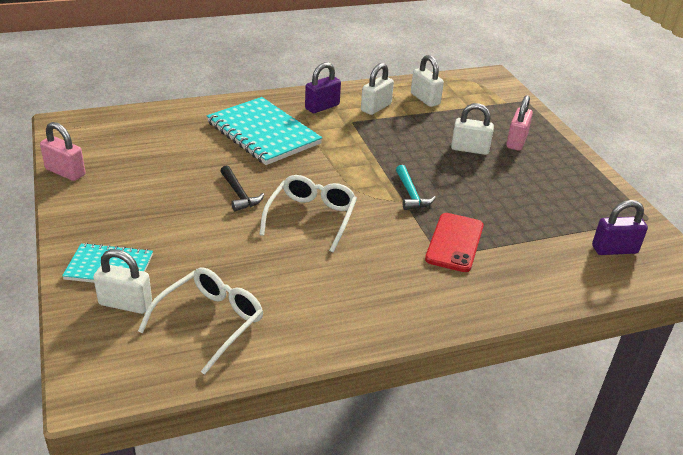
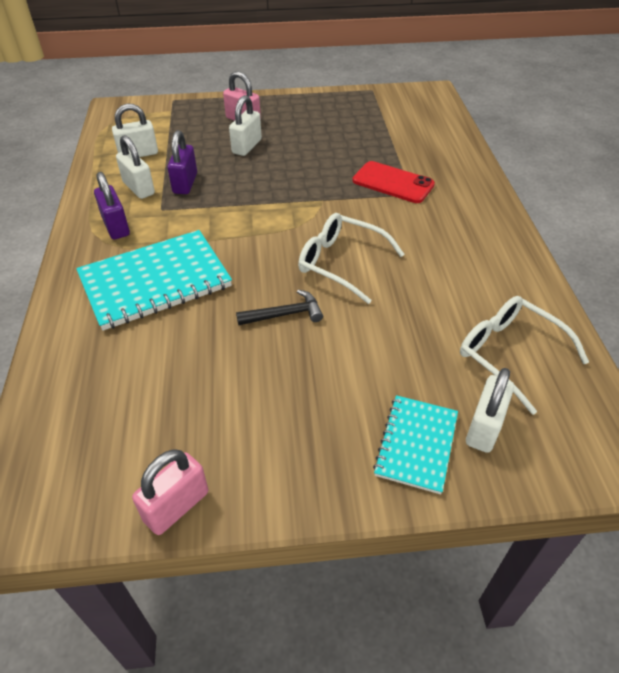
camera: 75 degrees left, 10 degrees up
turquoise hammer [396,165,436,210] -> none
purple padlock [592,200,648,255] -> purple padlock moved to [167,130,197,194]

